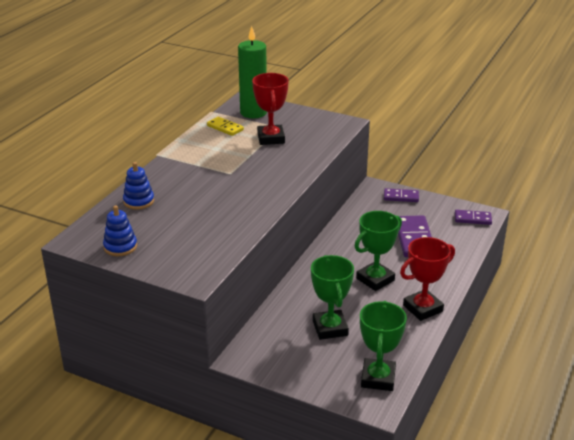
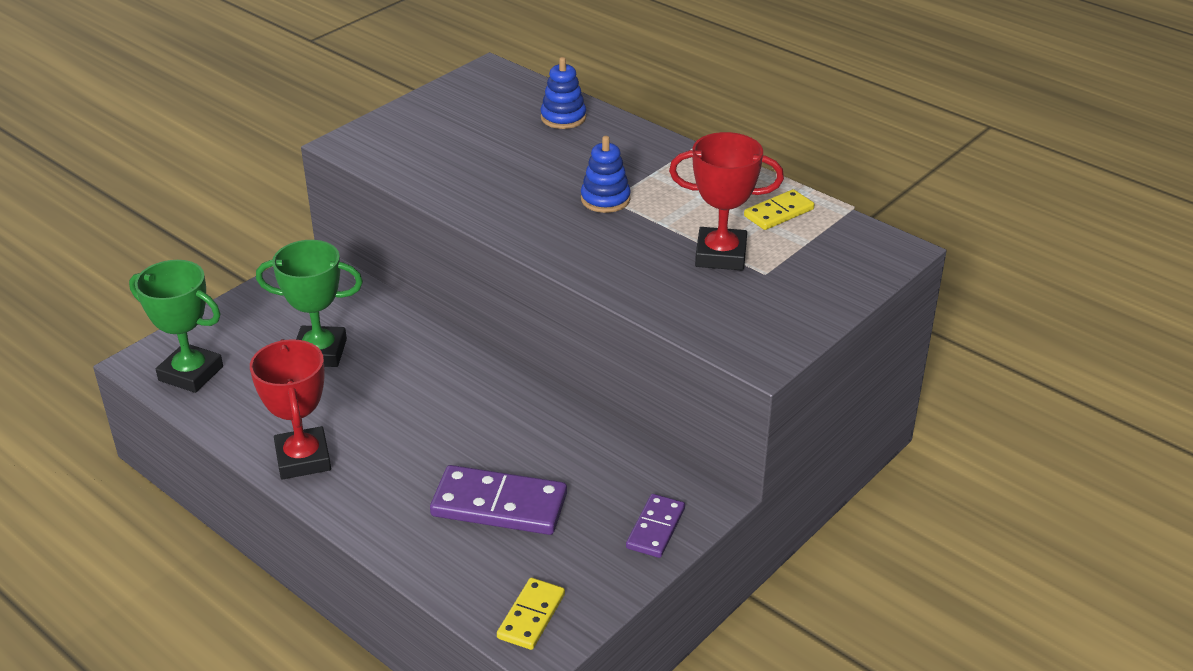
camera: 105 degrees right, 5 degrees up
blue stacking toy [103,206,137,256] -> blue stacking toy moved to [581,136,631,213]
green candle [238,26,267,118] -> none
green trophy [355,211,402,291] -> none
purple domino [455,210,492,225] -> yellow domino [497,578,565,650]

